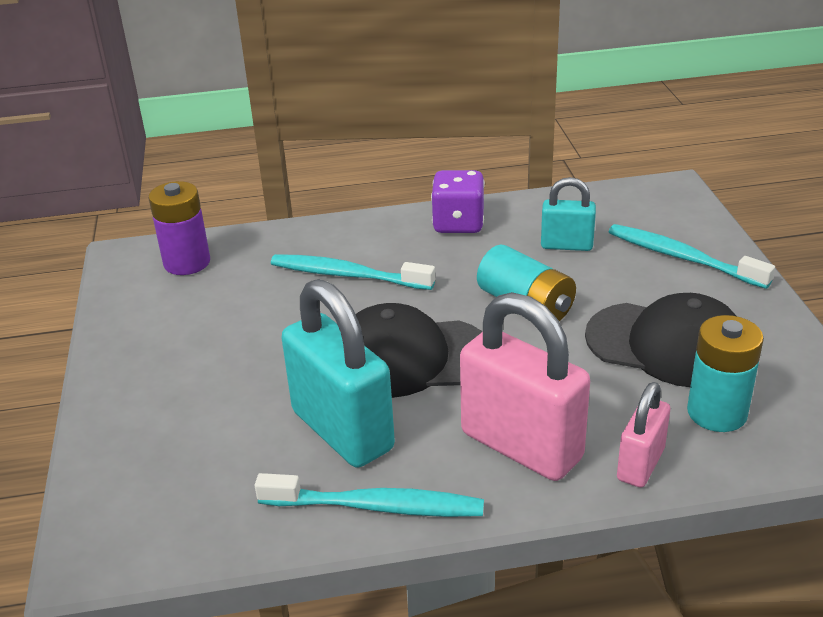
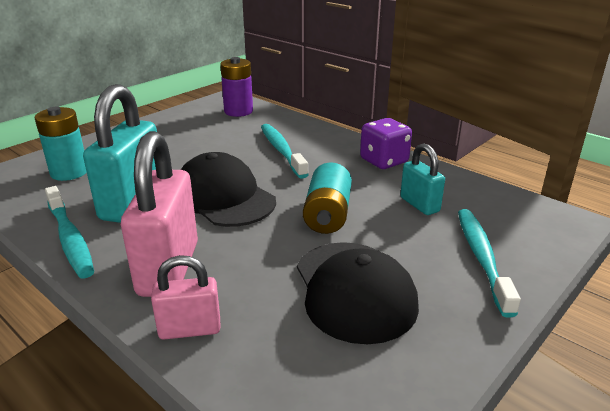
camera: 50 degrees right, 5 degrees down
turquoise battery [687,315,764,432] -> turquoise battery moved to [35,107,87,181]

